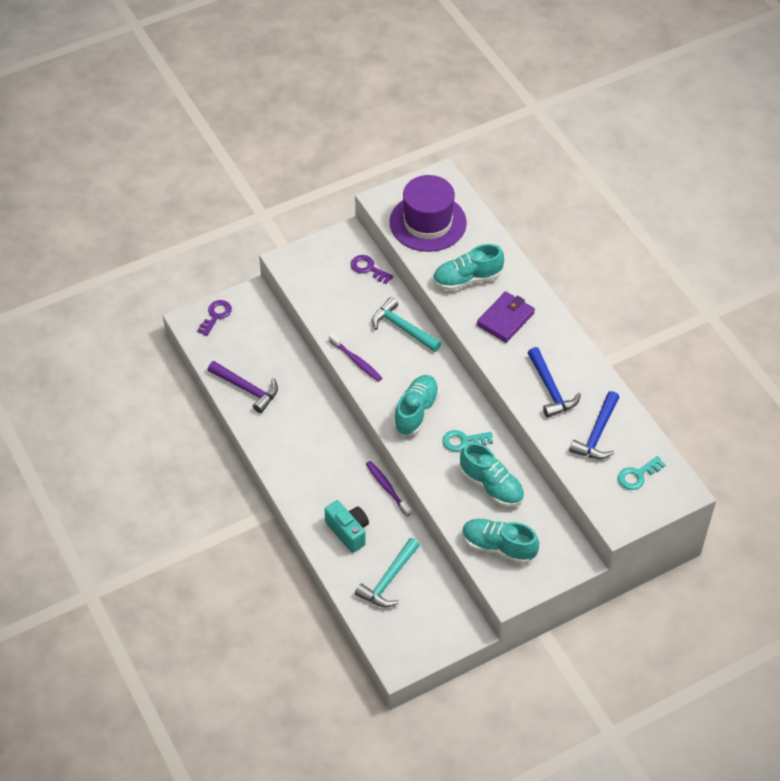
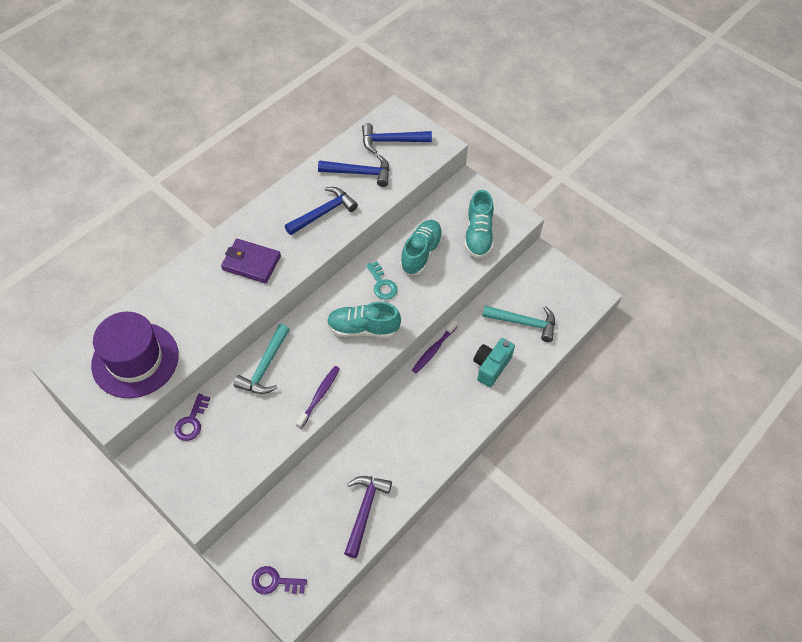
camera: 110 degrees left, 5 degrees up
turquoise shoe [433,244,504,291] -> none
turquoise key [618,456,665,490] -> blue hammer [362,123,432,154]

